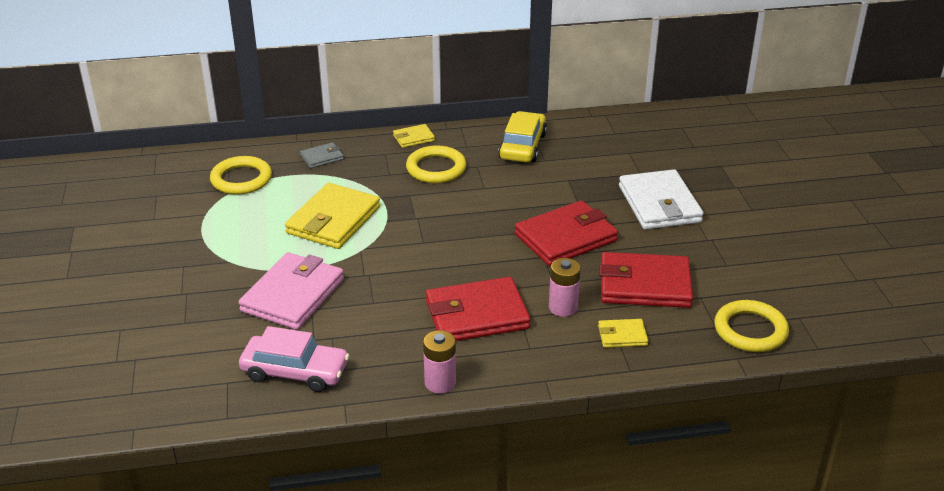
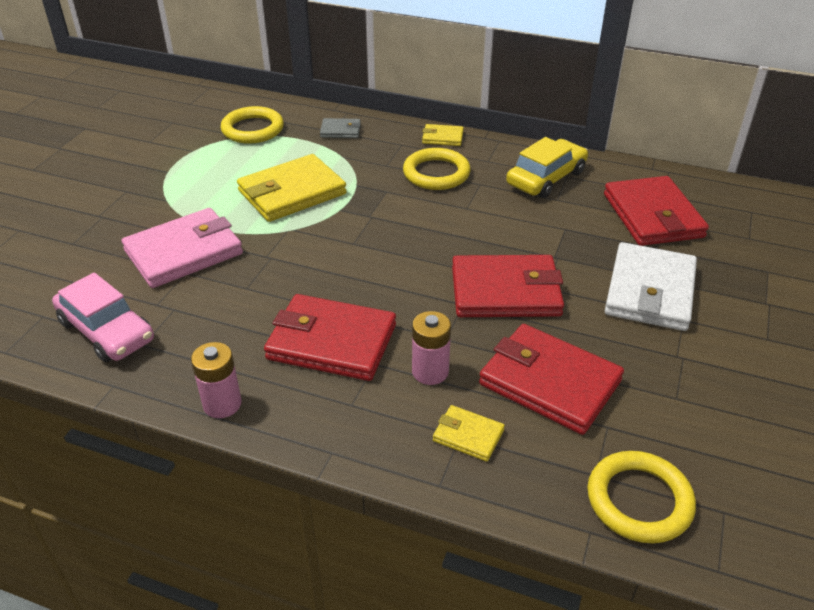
camera: 30 degrees right, 5 degrees up
none -> red wallet [604,176,709,246]

